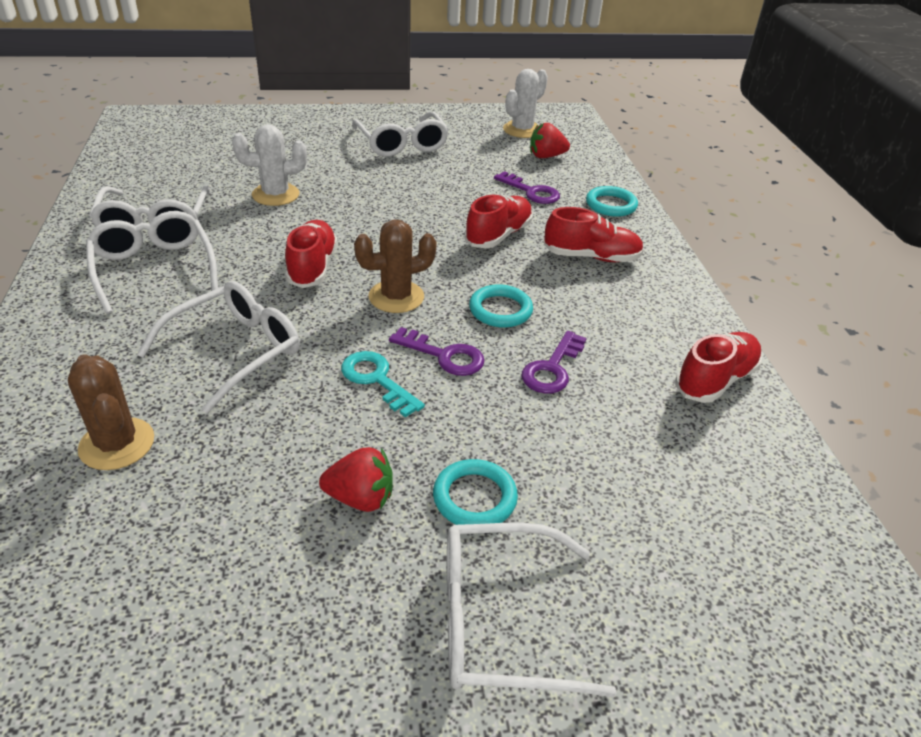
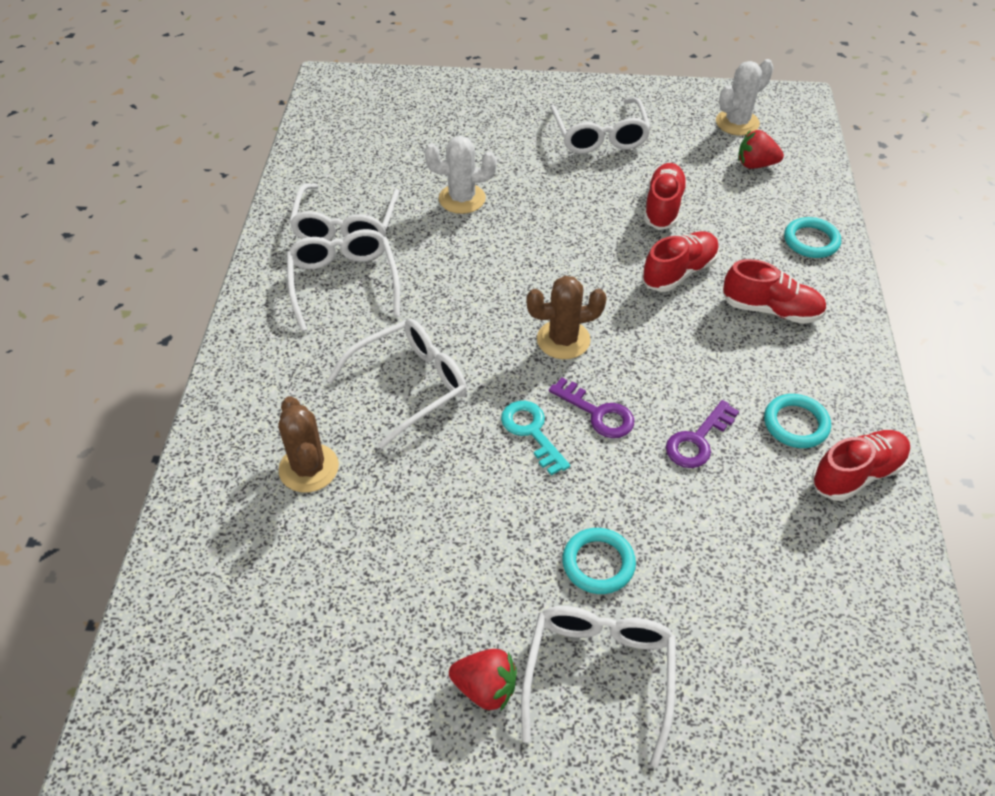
camera: 15 degrees right, 10 degrees up
red shoe [285,220,338,288] -> red shoe moved to [644,163,687,230]
red strawberry [319,447,393,512] -> red strawberry moved to [449,649,517,711]
white glasses [447,523,617,697] -> white glasses turned 90 degrees clockwise [521,606,676,767]
turquoise ring [469,284,533,328] -> turquoise ring moved to [764,394,831,448]
purple key [494,171,560,204] -> none

